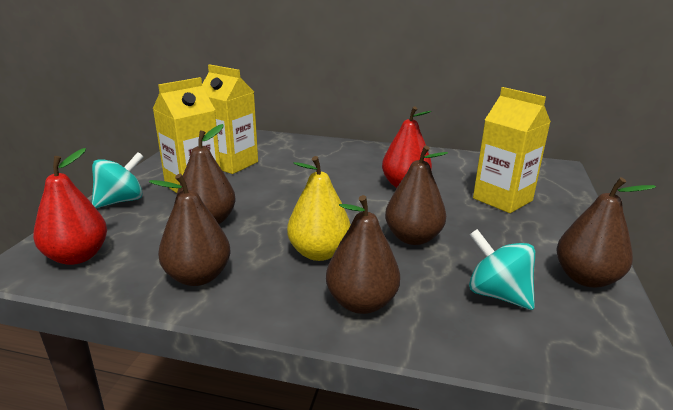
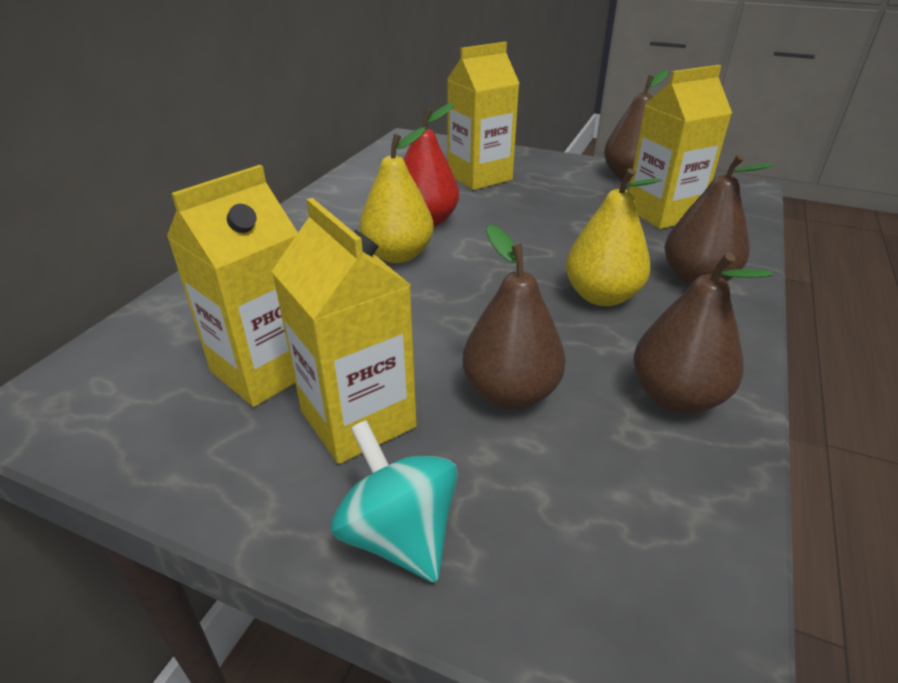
camera: 80 degrees left, 10 degrees up
red pear [33,148,107,265] -> none
brown pear [385,146,448,245] -> none
turquoise spinning top [469,229,535,310] -> yellow carton [629,65,732,229]
none -> yellow pear [359,127,434,263]

